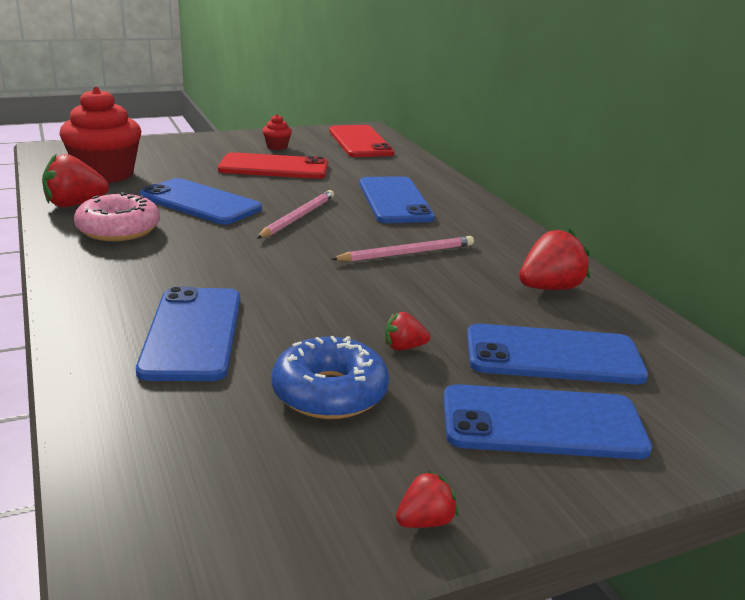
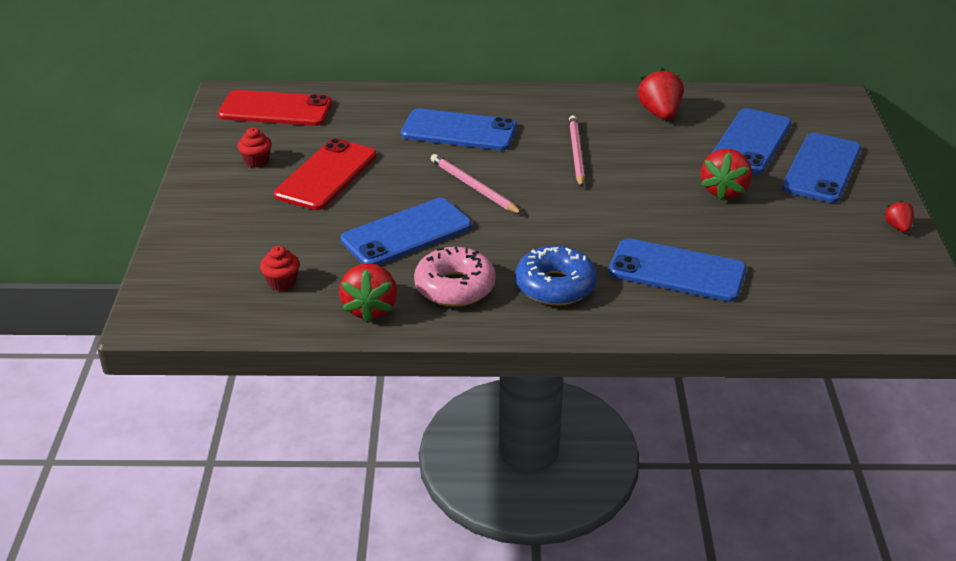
camera: 65 degrees left, 10 degrees up
red cupcake [59,87,141,183] -> red cupcake [260,246,300,291], size x0.44
blue donut [272,336,389,419] -> blue donut moved to [515,246,597,305]
red strawberry [385,312,430,350] -> red strawberry [701,149,752,201], size x1.85

